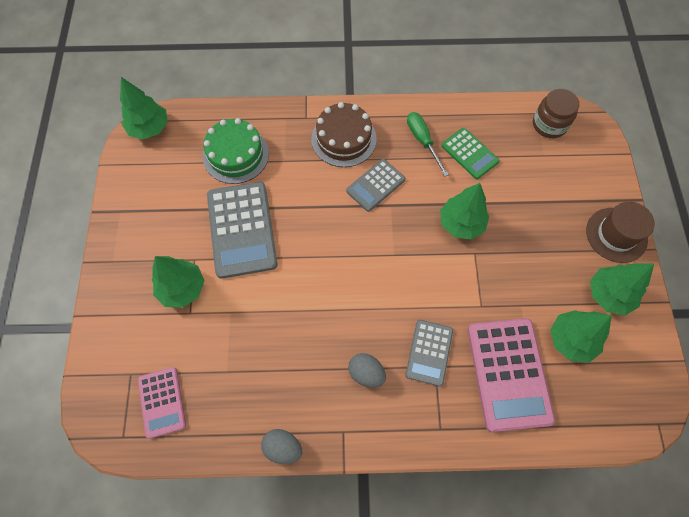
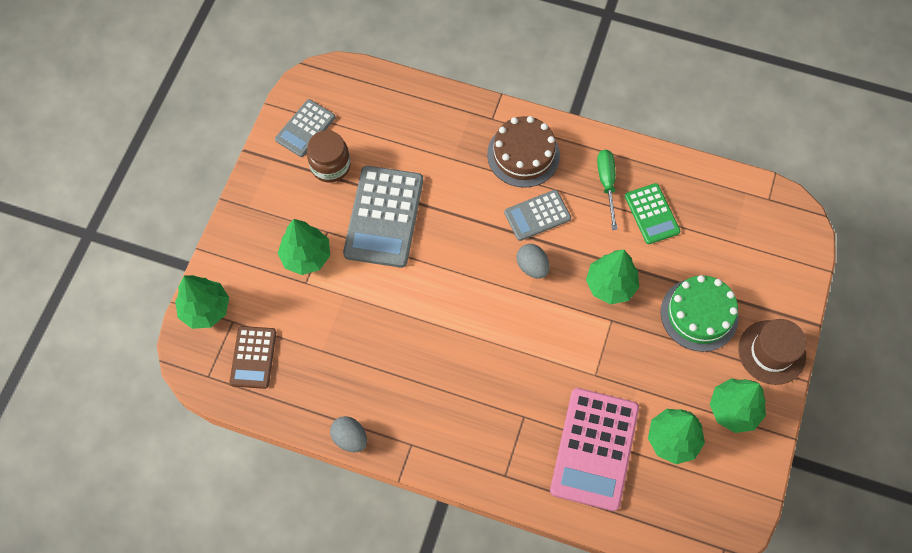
camera: 20 degrees right, 0 degrees up
green tree [120,77,168,140] -> green tree moved to [175,275,229,329]
pink calculator [138,367,186,439] -> brown calculator [229,326,276,389]
green cake [203,118,269,184] -> green cake moved to [661,275,739,352]
grey egg [348,353,386,388] -> grey egg moved to [516,244,550,279]
grey calculator [405,320,453,386] -> grey calculator moved to [275,99,335,157]
brown jar [533,89,579,138] -> brown jar moved to [307,130,350,183]

